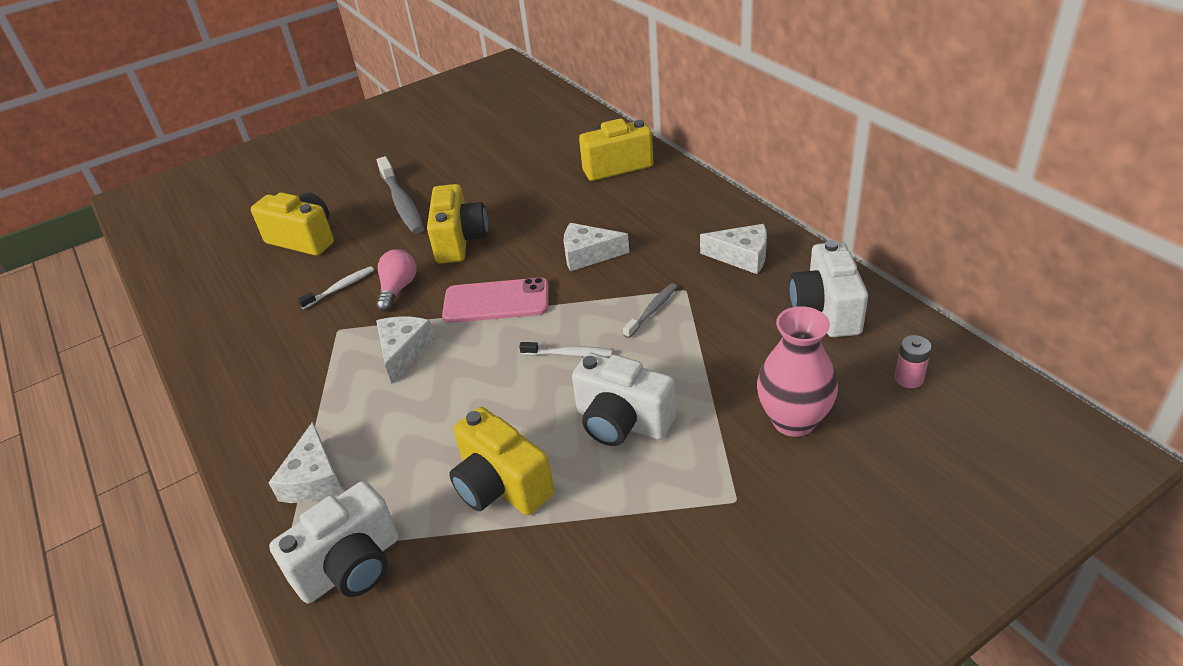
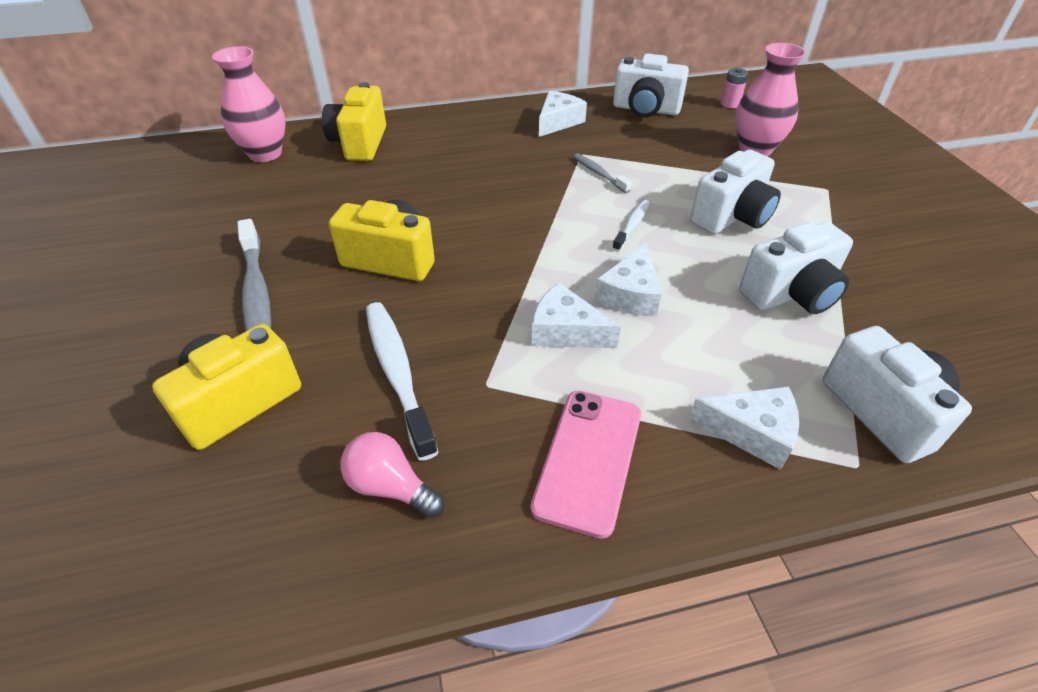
camera: 75 degrees left, 5 degrees up
white toothbrush [297,266,374,309] -> white toothbrush [366,302,439,461], size x1.83
pink light bulb [376,249,416,312] -> pink light bulb moved to [340,432,444,518]
grey toothbrush [377,156,424,234] -> grey toothbrush turned 75 degrees clockwise [237,219,271,331]
pink phone [442,277,549,323] -> pink phone moved to [531,391,641,539]
yellow camera [449,407,554,515] -> white camera [739,222,853,314]
white cheese [564,223,629,271] -> white cheese moved to [595,243,662,316]
none -> pink vase [212,46,286,162]

